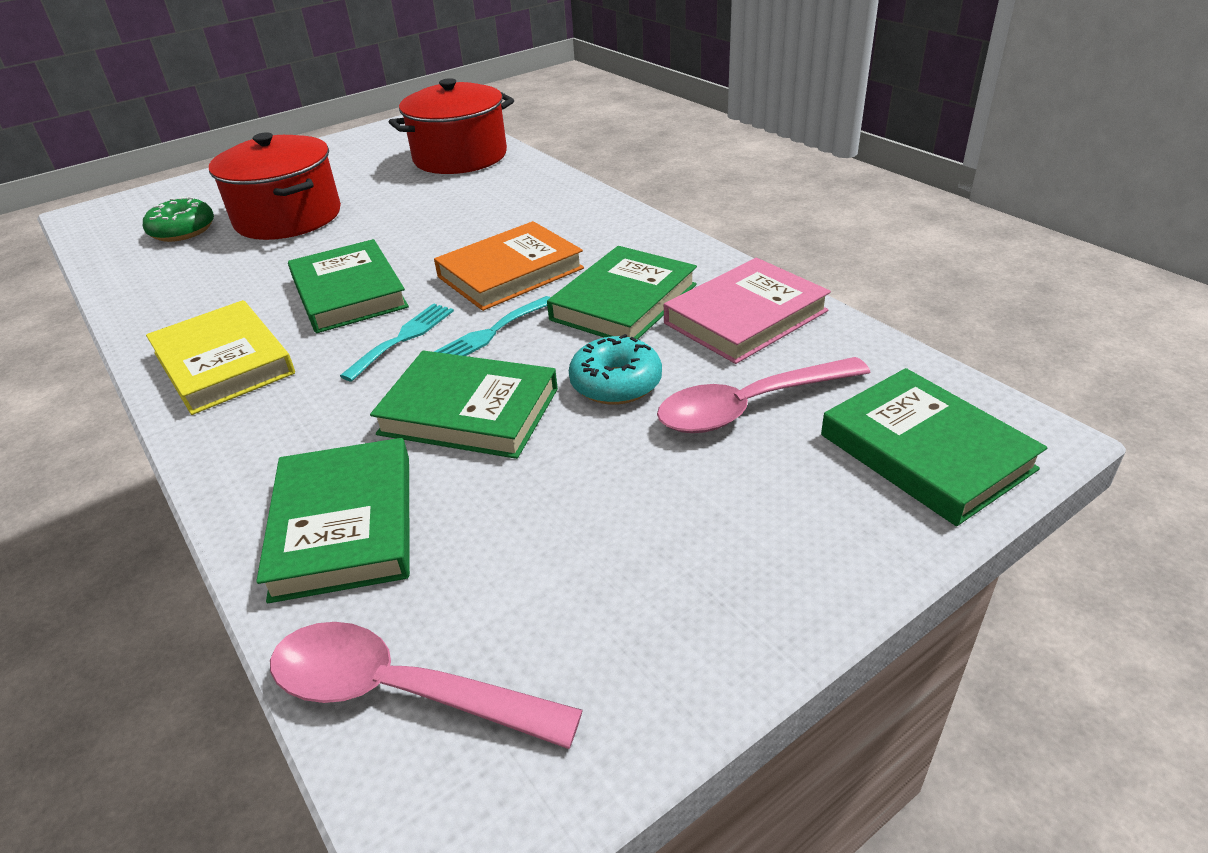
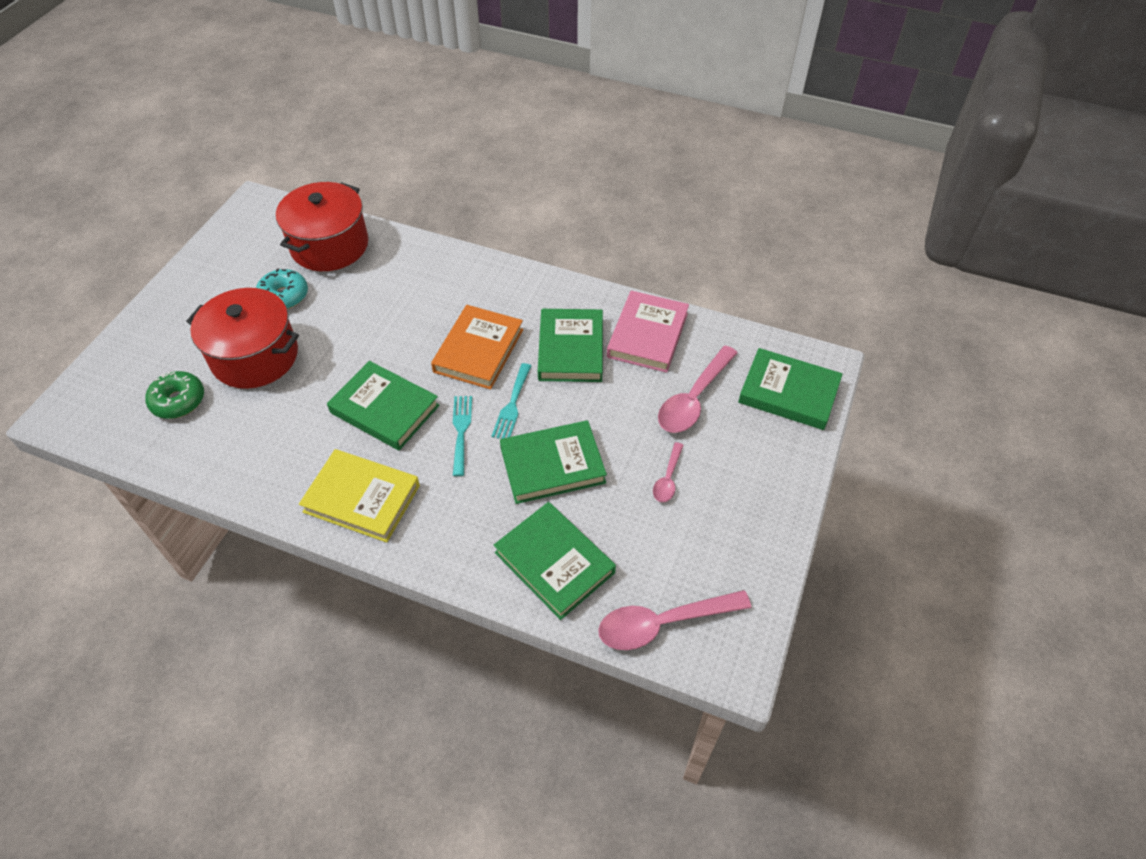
camera: 35 degrees left, 15 degrees up
turquoise donut [569,334,662,405] -> turquoise donut moved to [256,268,308,309]
none -> pink spoon [653,442,684,502]

